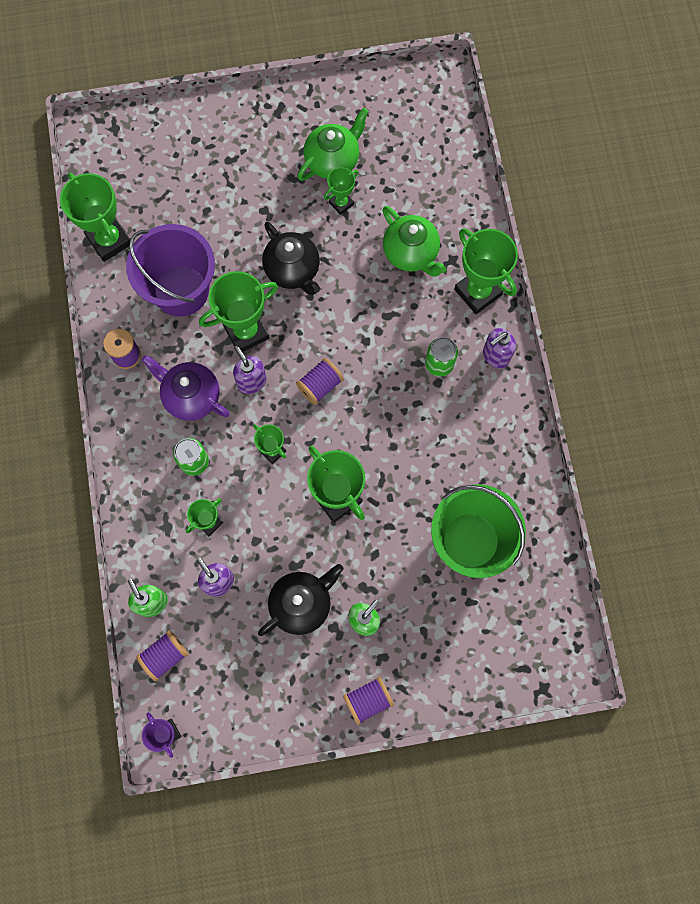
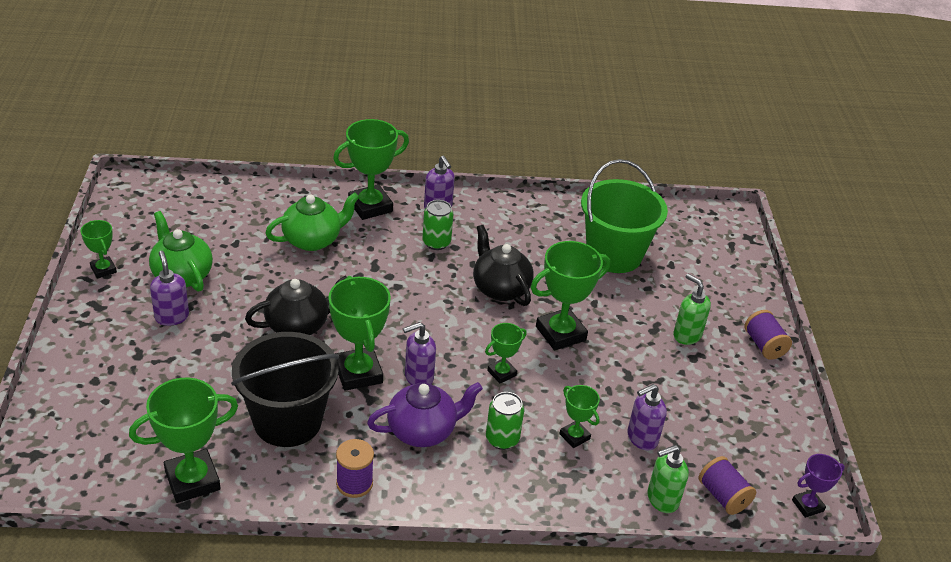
camera: 85 degrees left, 35 degrees down
purple bucket [126,224,215,317] -> black bucket [231,332,339,447]
purple teapot [142,355,230,421] -> purple teapot turned 150 degrees counterclockwise [367,382,483,447]
black teapot [258,564,344,636] -> black teapot moved to [473,225,534,306]
purple spool [296,358,344,405] -> none
green trophy [324,167,358,215] -> green trophy moved to [81,220,117,279]
none -> purple soap dispenser [150,251,189,326]

